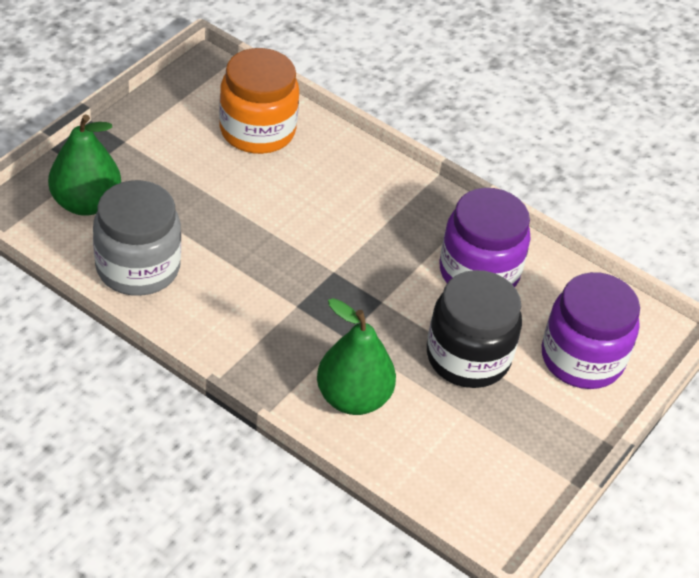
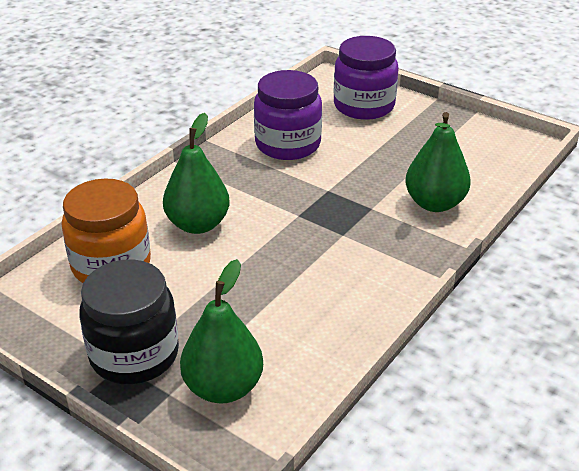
camera: 85 degrees left, 10 degrees down
grey jar [93,180,181,296] -> none
black jar [427,270,522,388] -> black jar moved to [79,260,179,384]
none -> green pear [163,113,230,234]

